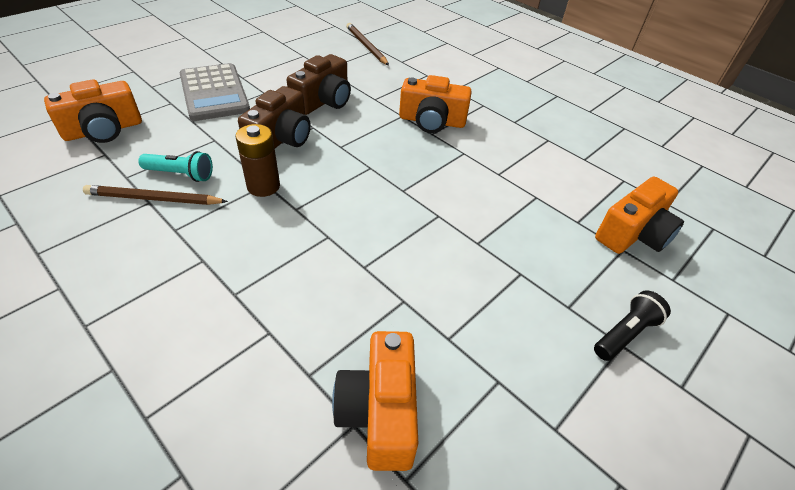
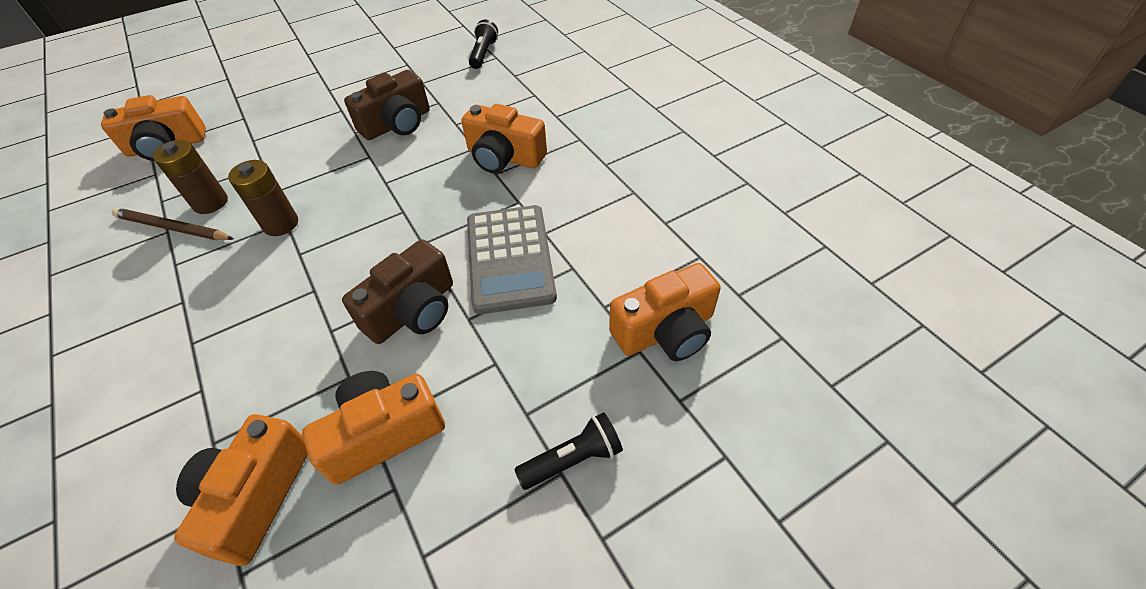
camera: 20 degrees right, 5 degrees up
turquoise flashlight [138,151,213,182] -> brown battery [153,140,228,214]
grey calculator [180,63,250,121] -> grey calculator moved to [467,205,557,314]
brown camera [238,86,311,148] -> brown camera moved to [342,239,453,344]
brown pencil [347,23,389,66] -> black flashlight [469,20,498,69]
none -> orange camera [302,371,445,485]

